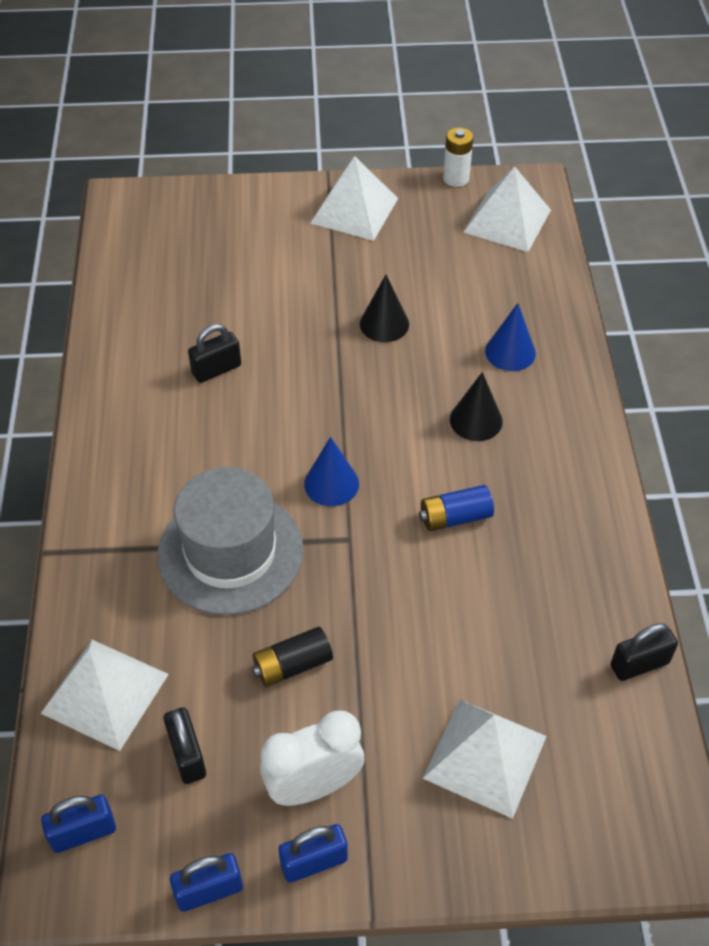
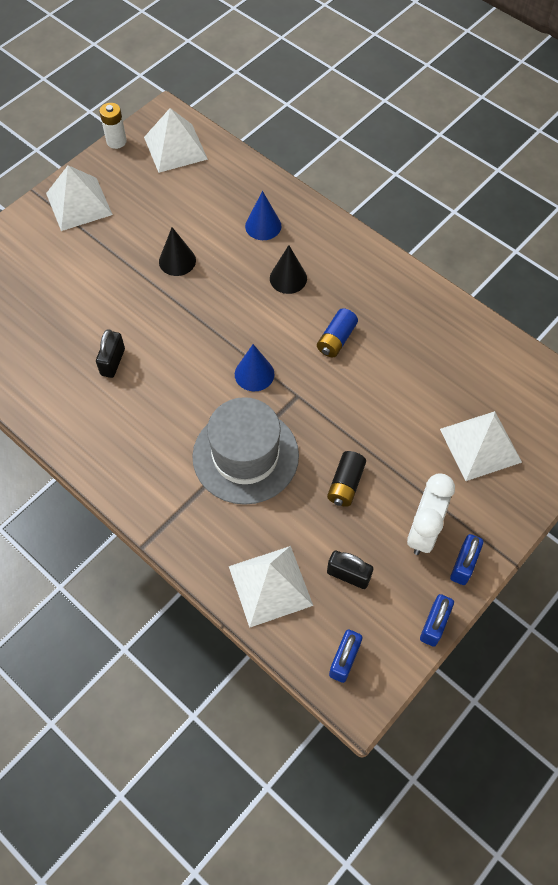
camera: 45 degrees left, 10 degrees up
black padlock [611,623,678,681] -> none

